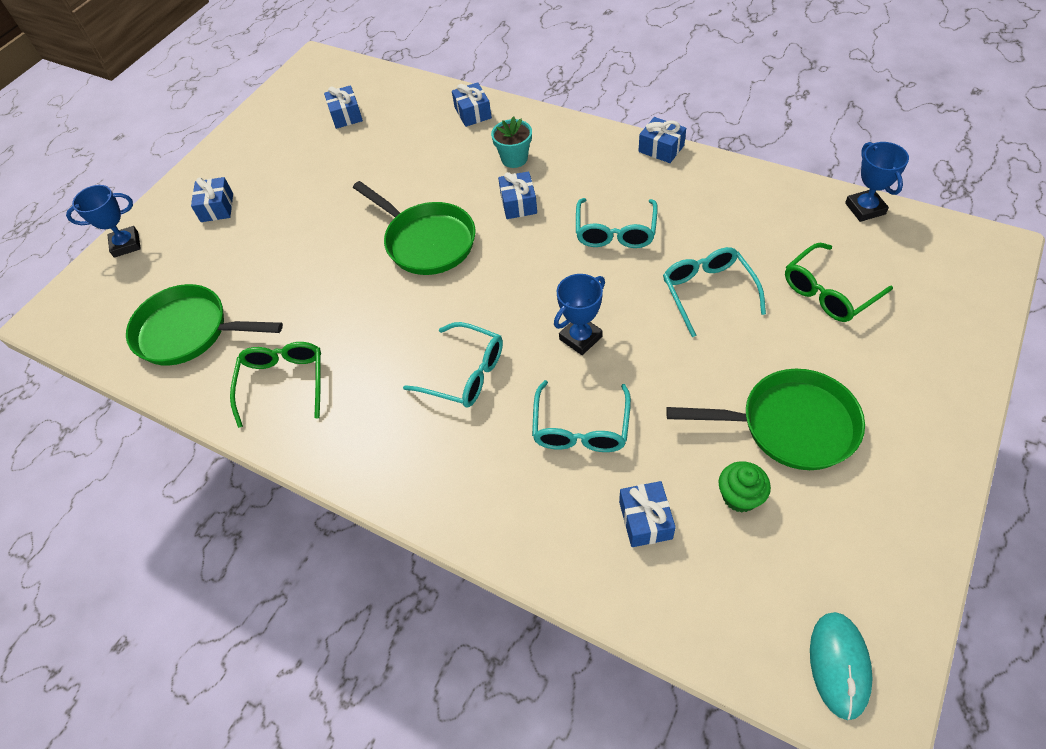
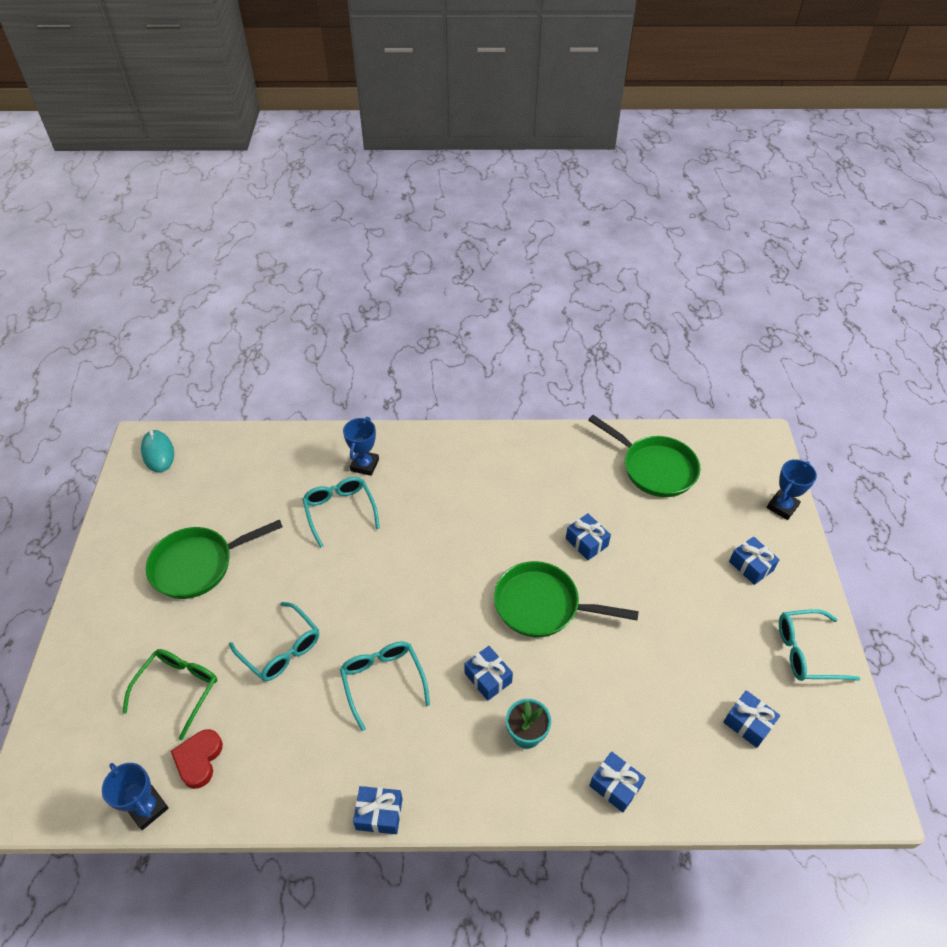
camera: 145 degrees right, 5 degrees down
green pan [126,284,283,366] -> green pan turned 60 degrees clockwise [588,415,701,497]
green glasses [230,342,321,428] -> none
turquoise glasses [403,322,503,407] -> turquoise glasses moved to [779,609,860,681]
blue trophy [554,274,605,355] -> blue trophy moved to [343,417,379,476]
blue gift [619,481,676,547] -> blue gift moved to [566,513,611,560]
green cupcake [719,461,771,513] -> none
none -> red heart [171,729,223,789]

